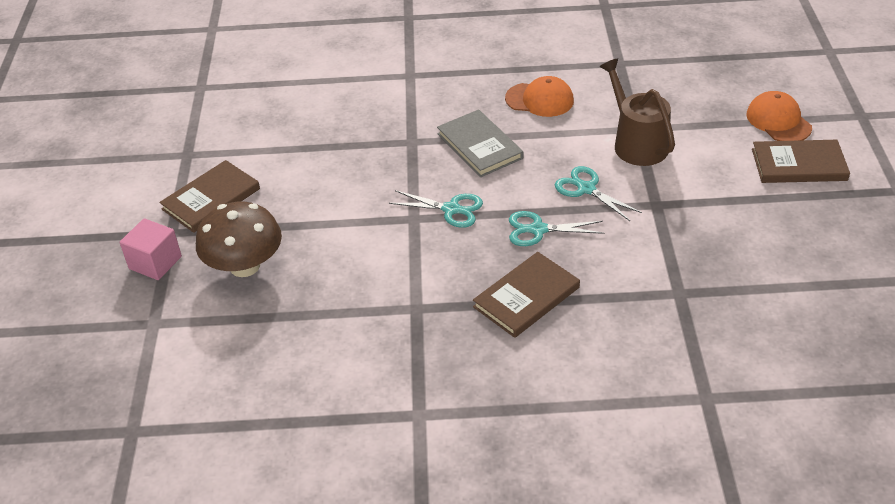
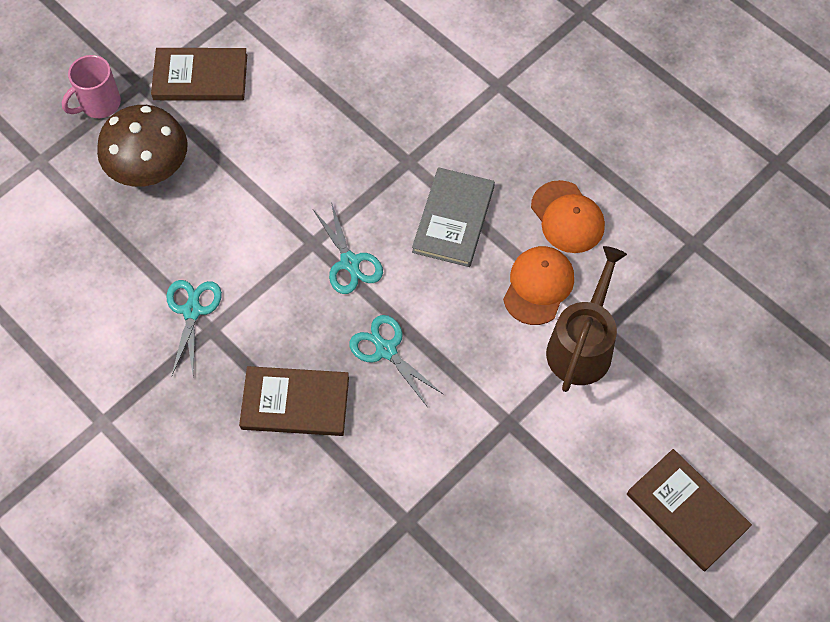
camera: 45 degrees right, 20 degrees up
pink cube [120,218,182,280] -> pink mug [62,55,121,118]
turquoise scissors [555,166,642,221] -> turquoise scissors moved to [166,280,222,375]
orange cap [746,91,812,141] -> orange cap moved to [503,246,574,325]

